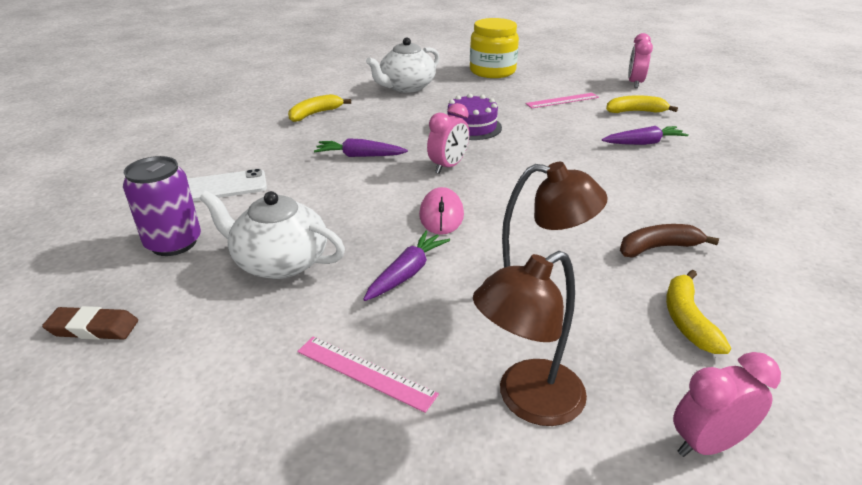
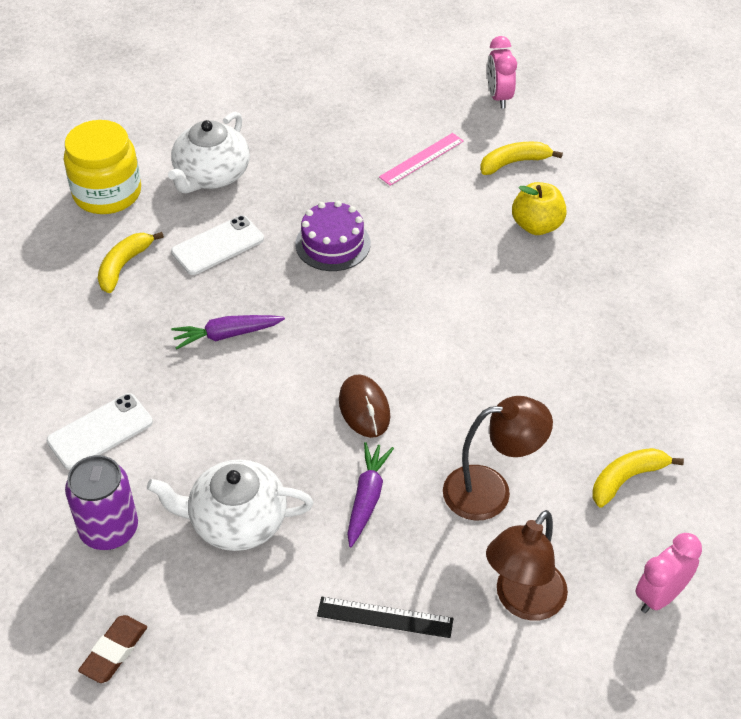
camera: 20 degrees left, 15 degrees up
brown eraser [42,306,138,340] -> brown eraser turned 45 degrees counterclockwise [78,615,147,683]
pink ruler [297,336,439,413] -> black ruler [317,597,454,638]
pink mouse [419,187,464,235] -> brown mouse [339,374,390,438]
pink clock [427,103,469,174] -> none
yellow jar [470,18,519,78] -> yellow jar moved to [64,120,141,214]
purple carrot [602,126,689,145] -> yellow apple [512,182,567,235]
brown banana [620,224,719,258] -> none
yellow banana [666,270,731,354] -> yellow banana turned 75 degrees clockwise [593,448,684,508]
none -> white phone [171,215,264,275]

